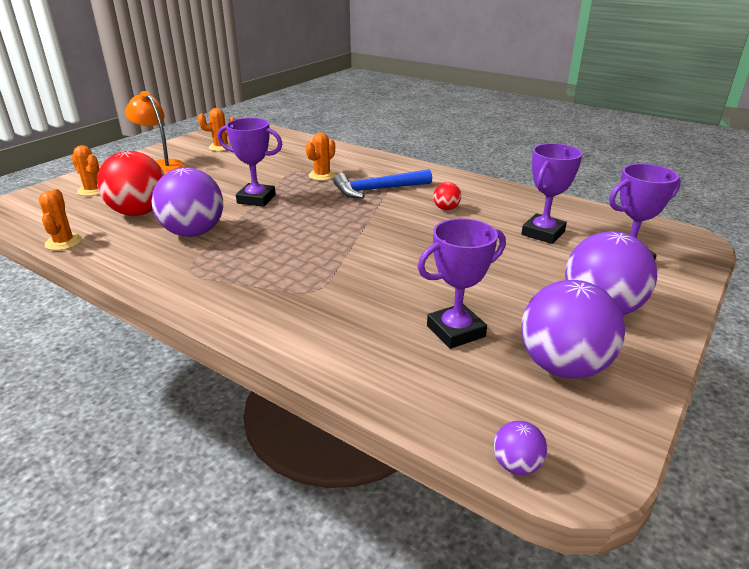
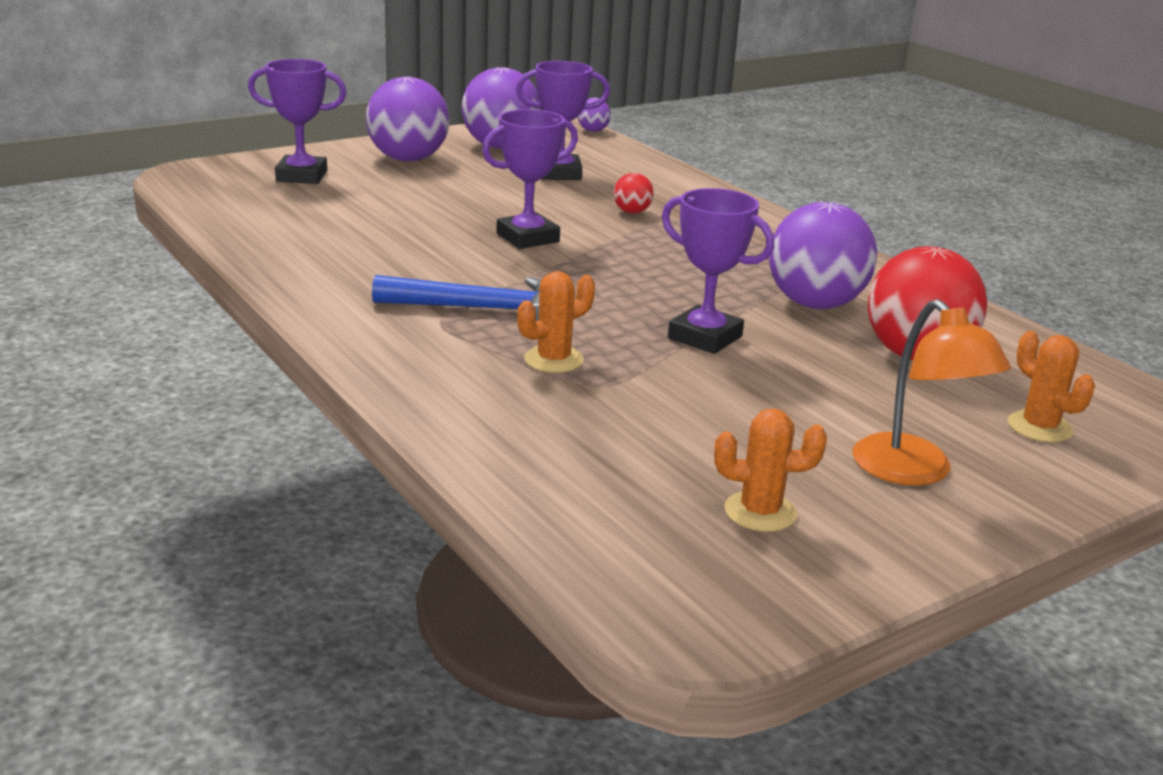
camera: 160 degrees left, 5 degrees down
orange cactus [39,189,82,251] -> none
red ball [433,182,461,210] -> red ball moved to [614,173,654,214]
purple trophy [522,143,583,244] -> purple trophy moved to [482,109,578,249]

